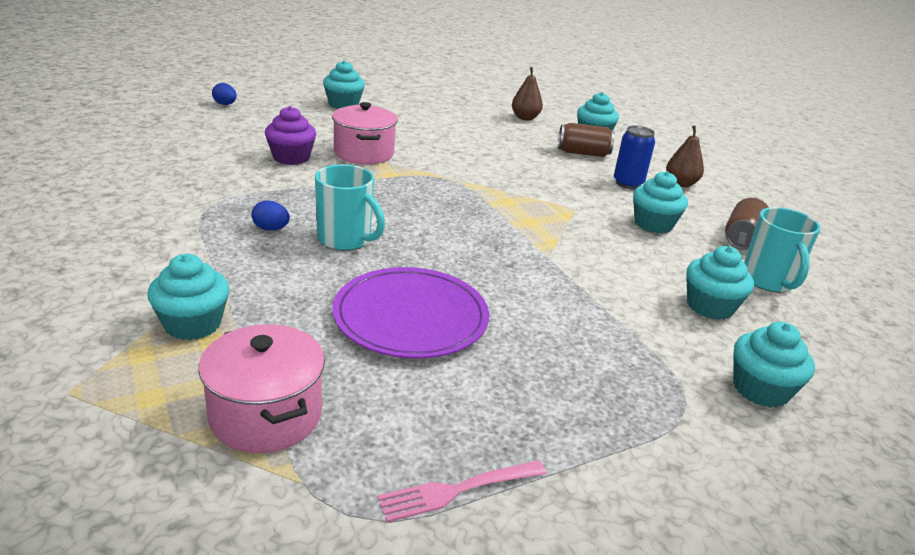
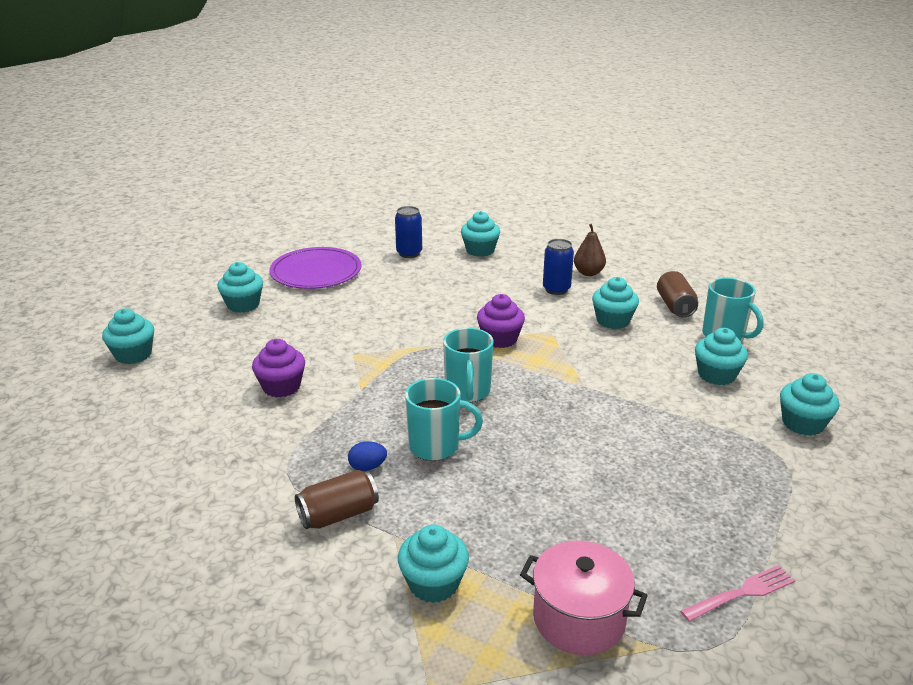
camera: 30 degrees left, 0 degrees up
blue egg [212,83,237,105] -> turquoise cupcake [102,309,154,364]
pink pot [332,102,398,164] -> none
purple plate [332,267,489,359] -> purple plate moved to [270,247,361,289]
pink fork [377,461,546,522] -> pink fork turned 150 degrees counterclockwise [680,565,795,622]
brown pear [512,67,543,120] -> blue can [395,206,422,258]
brown can [558,123,615,157] -> brown can moved to [295,470,379,529]
none -> turquoise mug [443,328,494,402]
none -> purple cupcake [477,294,525,348]

